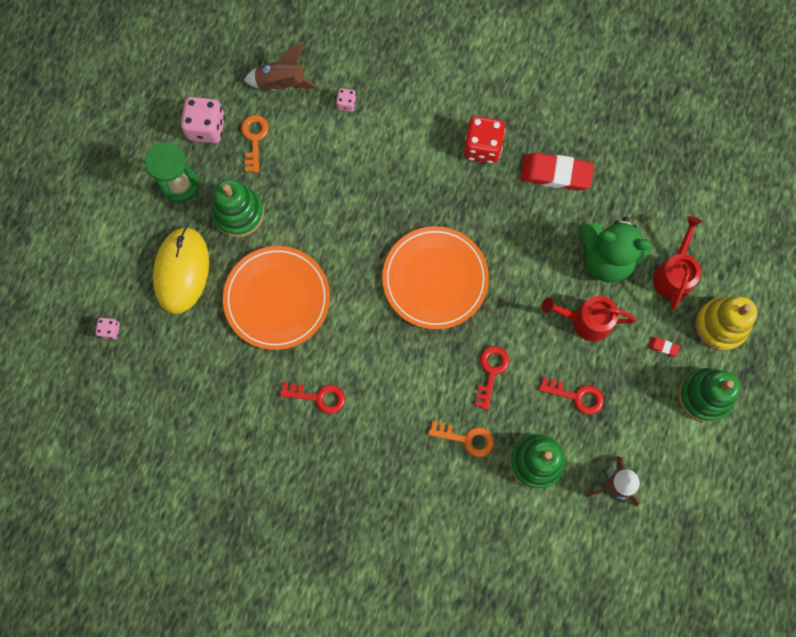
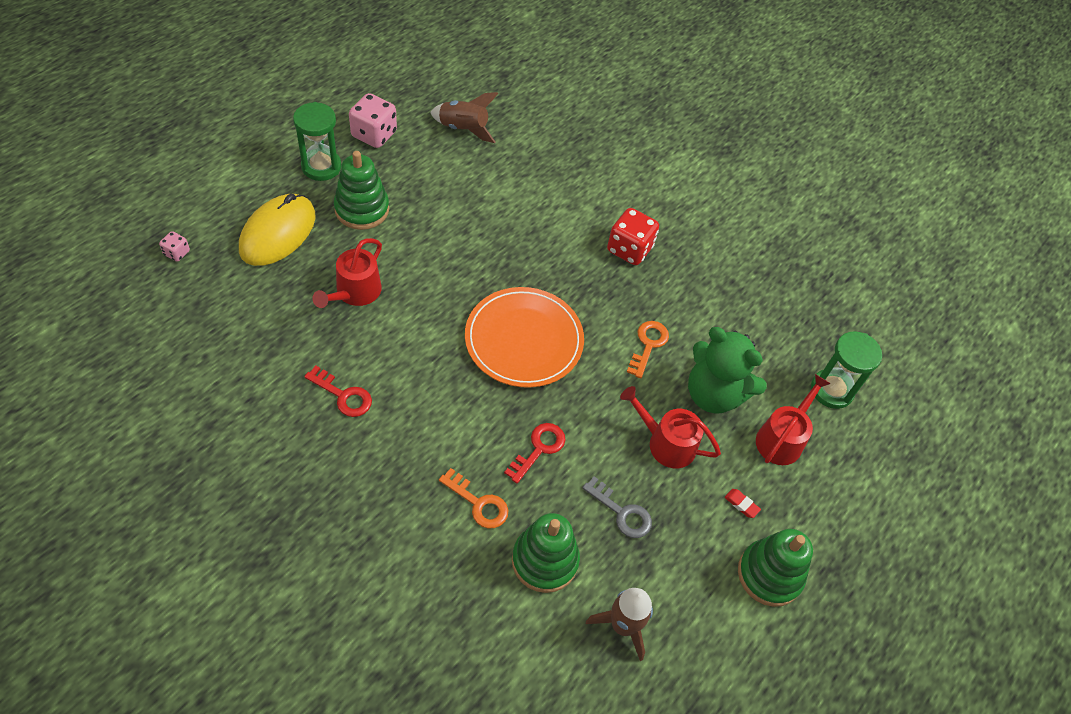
camera: 15 degrees right, 20 degrees down
orange plate [223,246,330,350] -> red watering can [312,238,382,308]
orange key [241,115,269,173] -> orange key moved to [627,321,669,379]
pink dice [336,88,357,112] -> none
red eraser [520,153,594,191] -> none
red key [539,377,604,415] -> grey key [582,476,652,538]
yellow stacking toy [695,297,757,351] -> none
none -> green hourglass [811,331,882,409]

